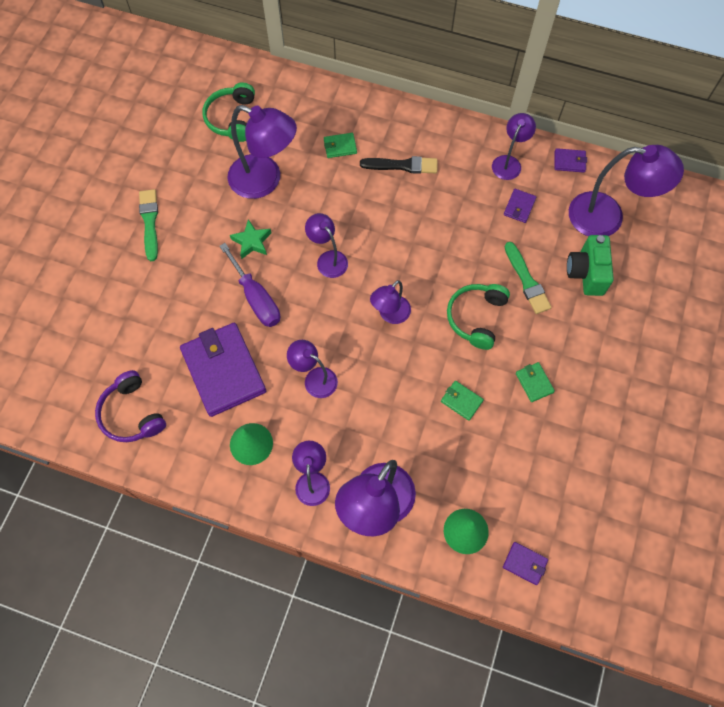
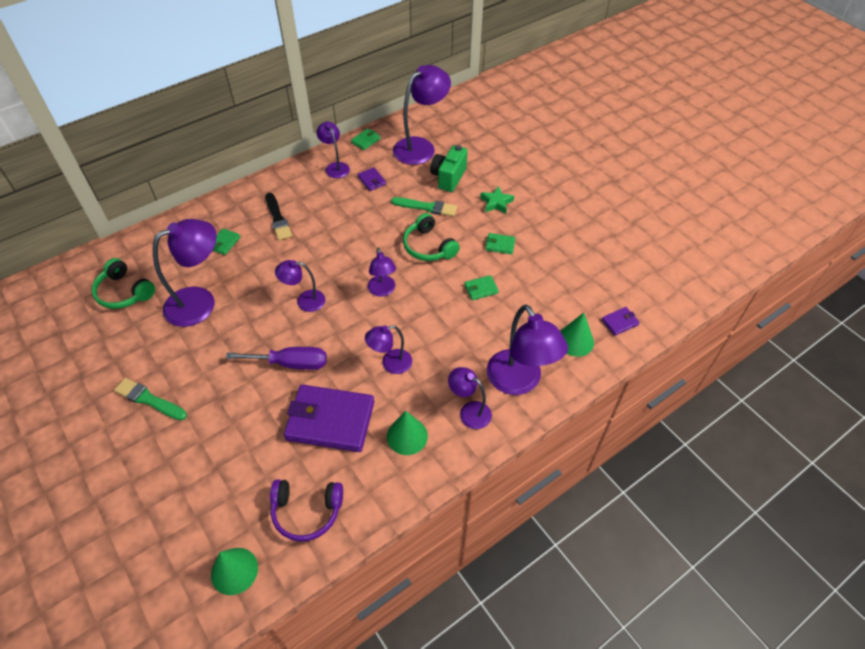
camera: 55 degrees left, 15 degrees down
green star [230,219,271,259] -> green star moved to [480,186,514,214]
black brush [360,156,438,174] -> black brush turned 120 degrees clockwise [265,193,292,240]
purple wallet [554,148,587,173] -> green wallet [351,129,380,150]
green camera [567,235,614,296] -> green camera turned 75 degrees clockwise [430,145,467,192]
none -> green cone [211,548,258,595]

